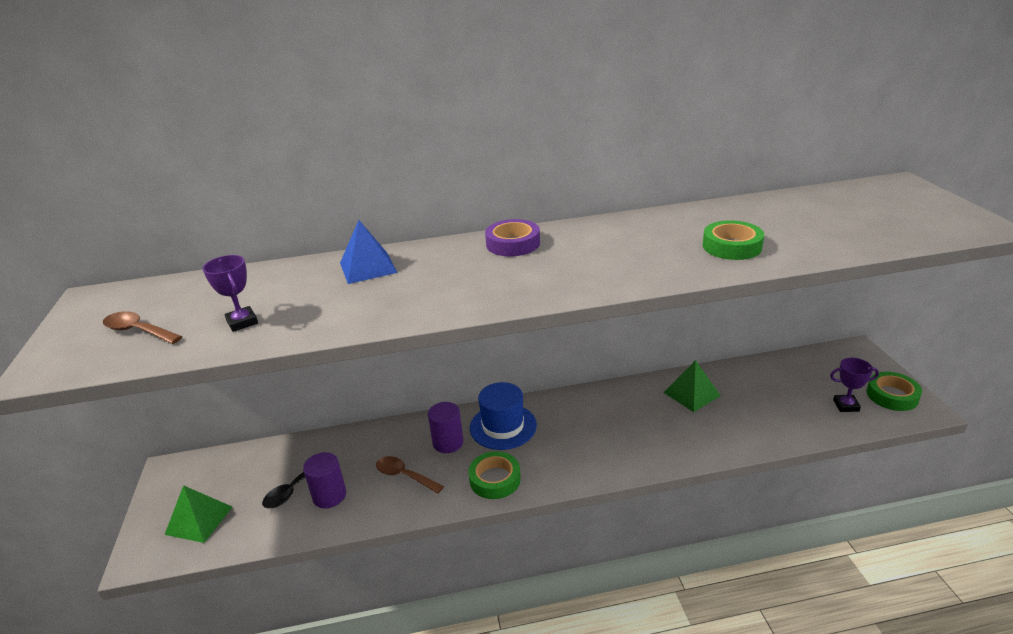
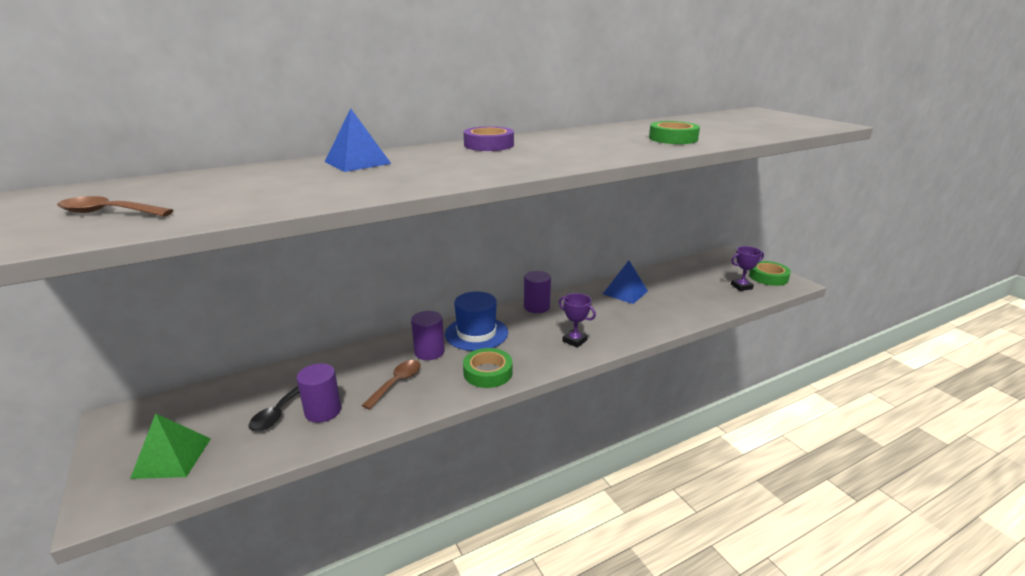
camera: 20 degrees left, 5 degrees down
purple trophy [203,255,258,332] -> purple trophy moved to [559,293,596,348]
brown spoon [376,456,444,494] -> brown spoon turned 105 degrees clockwise [362,360,421,409]
green pyramid [663,360,721,412] -> blue pyramid [603,260,648,304]
none -> purple cylinder [524,271,551,313]

